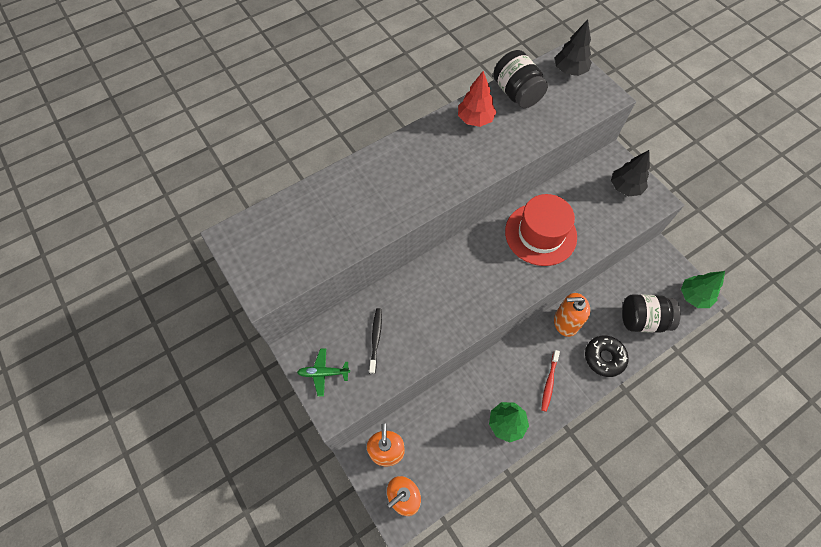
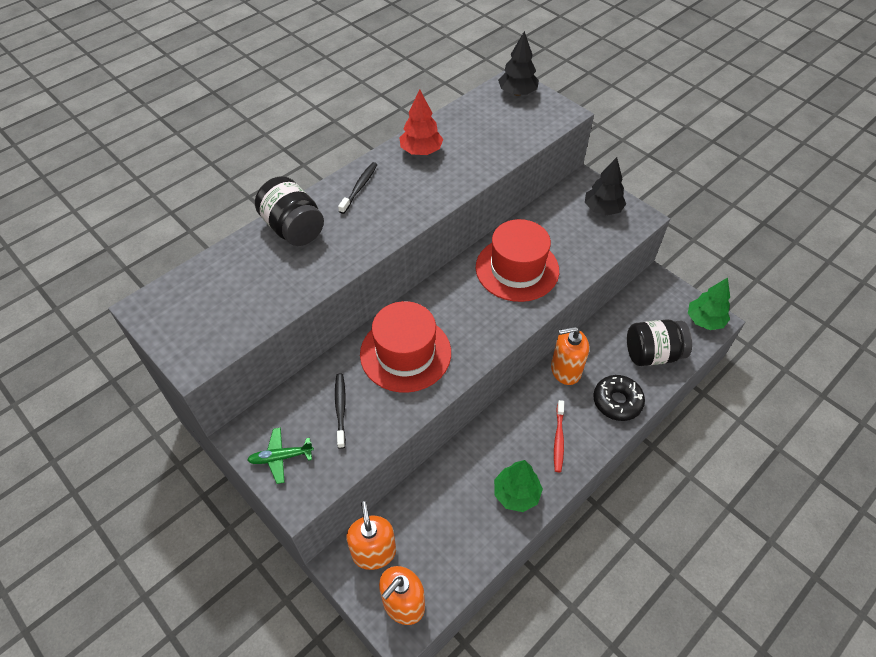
camera: 10 degrees left, 10 degrees down
black jar [493,50,548,108] -> black jar moved to [255,176,324,246]
none -> black toothbrush [338,162,378,214]
none -> red hat [360,301,451,393]

